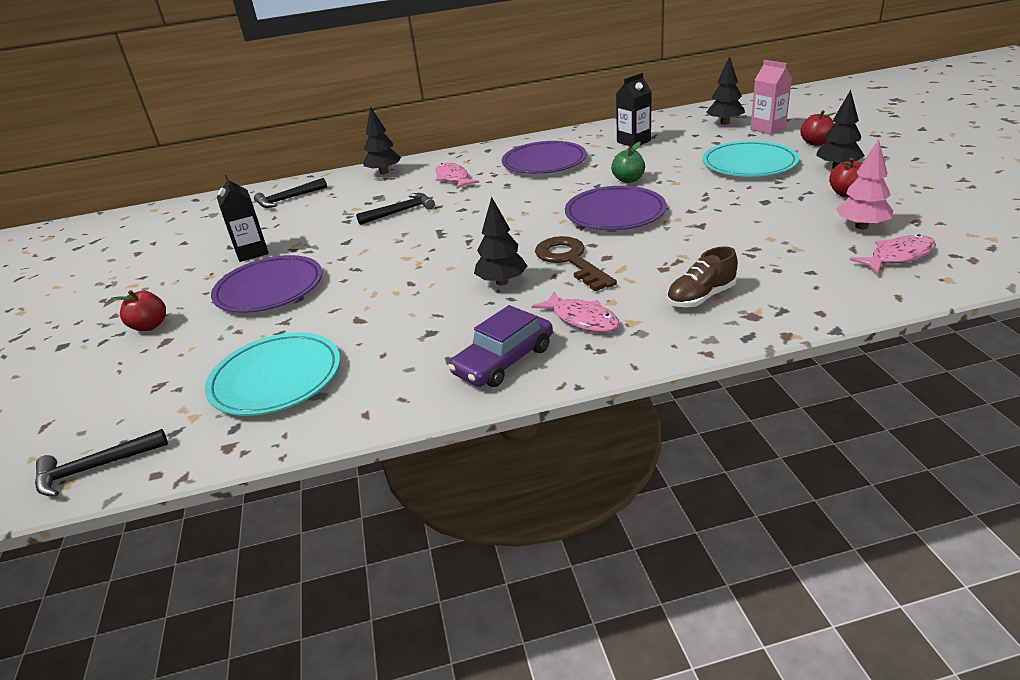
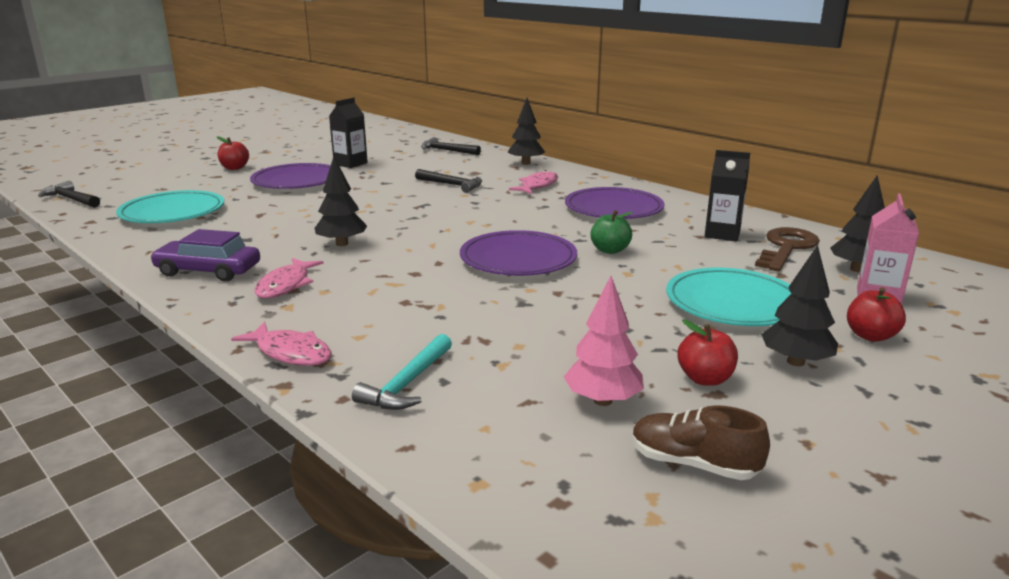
camera: 55 degrees right, 10 degrees down
brown key [535,236,617,291] -> brown key moved to [755,227,820,272]
brown shoe [667,246,738,307] -> brown shoe moved to [632,405,770,480]
pink fish [850,234,936,274] -> pink fish moved to [231,322,332,366]
none -> turquoise hammer [352,334,452,410]

